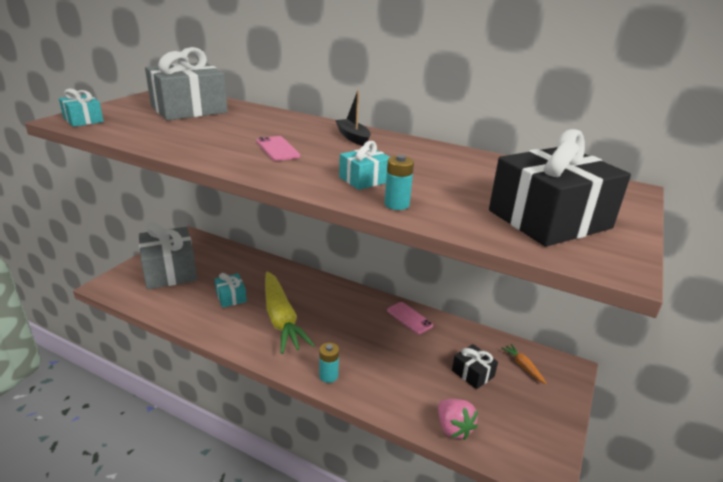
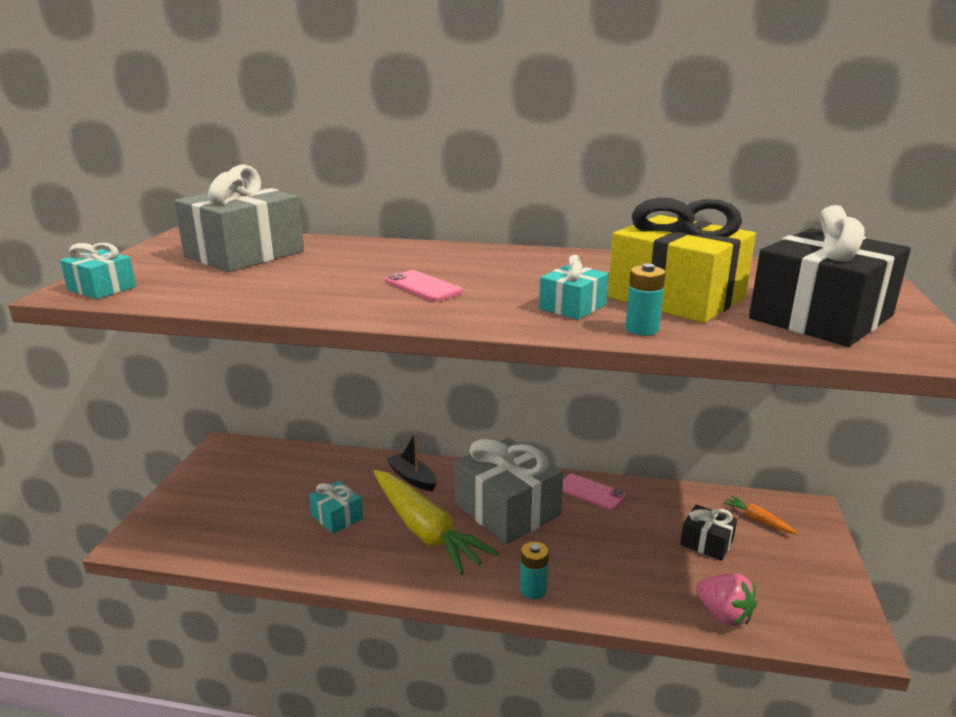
camera: 15 degrees left, 5 degrees down
grey gift [139,222,197,289] -> grey gift moved to [454,438,564,544]
black boat [335,90,371,146] -> black boat moved to [386,433,437,491]
none -> yellow gift [608,198,756,323]

